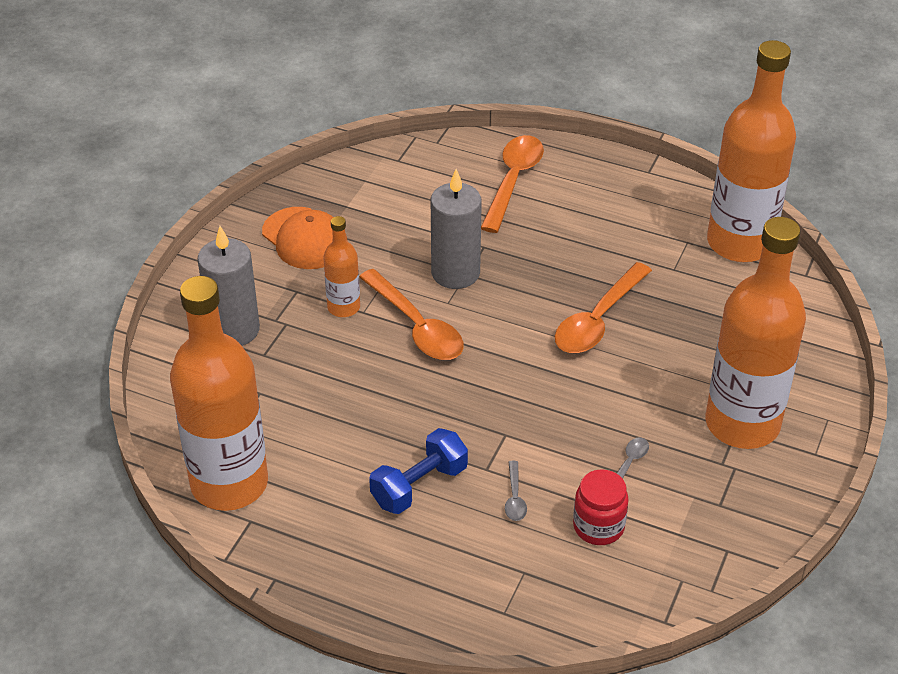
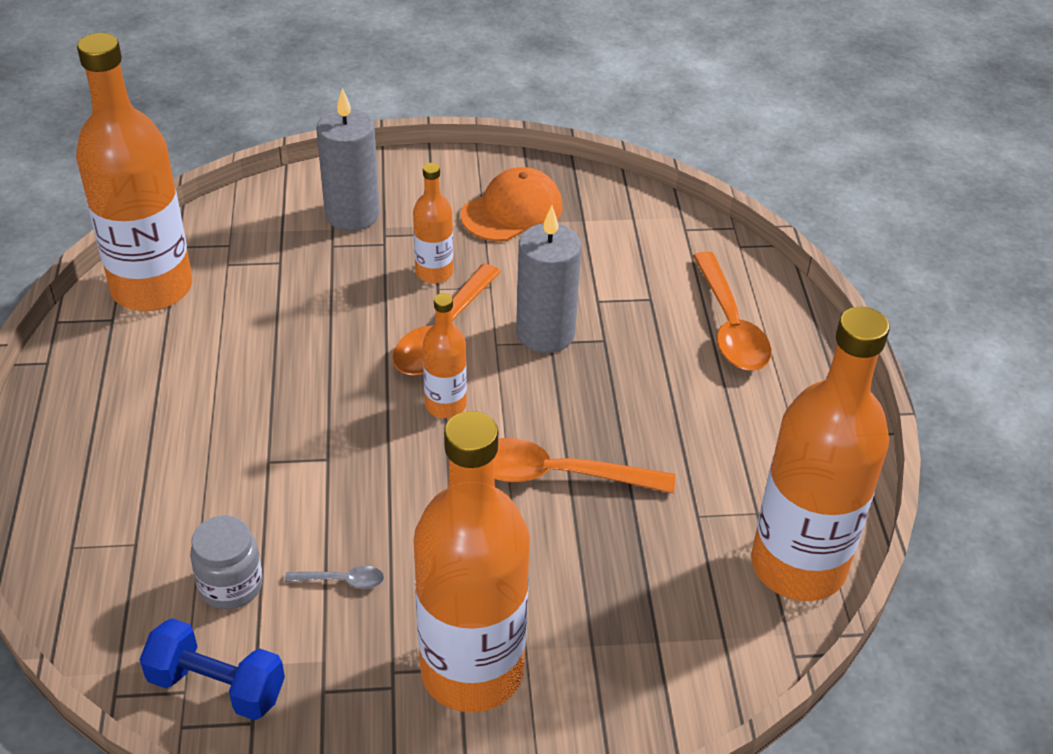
camera: 60 degrees right, 0 degrees up
orange cap [262,207,348,269] -> orange cap turned 150 degrees counterclockwise [461,167,563,241]
blue dumbbell [369,428,468,514] -> blue dumbbell moved to [140,618,285,720]
orange spoon [481,135,544,233] -> orange spoon turned 90 degrees clockwise [693,251,772,371]
grey spoon [505,461,527,521] -> none
red jar [573,469,629,545] -> grey jar [190,515,263,609]
none -> orange bottle [423,293,467,418]

